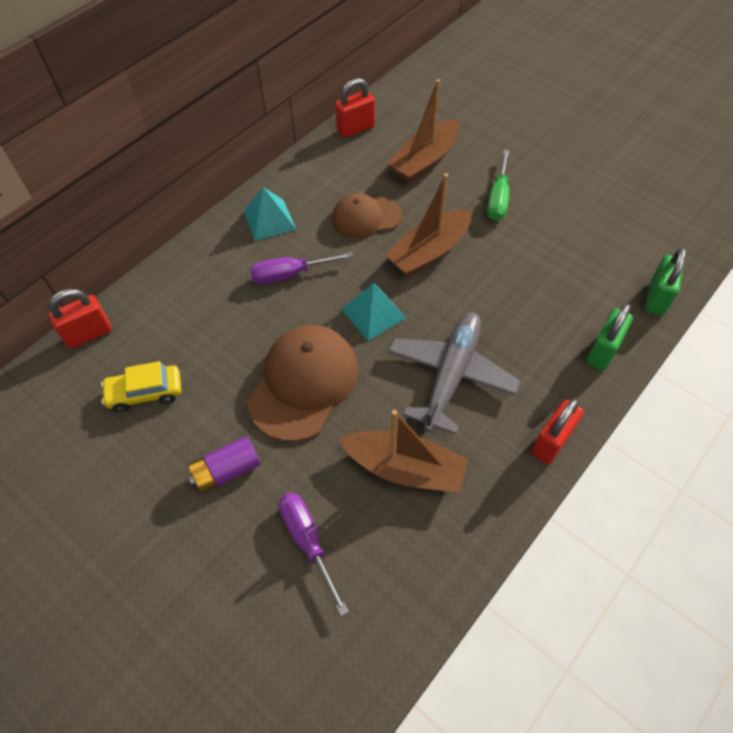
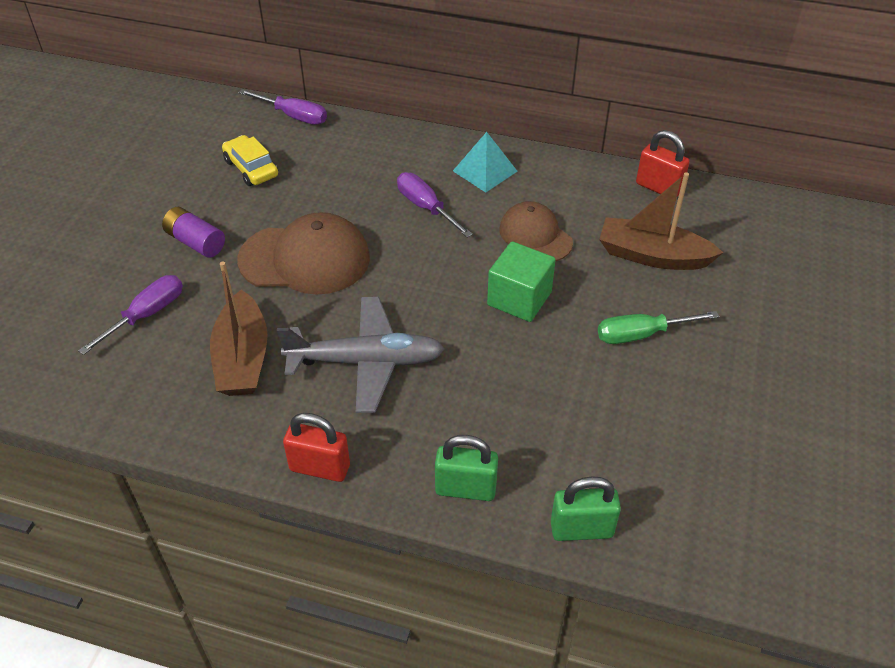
camera: 65 degrees right, 10 degrees down
red padlock [49,289,112,349] -> purple screwdriver [239,89,327,125]
turquoise pyramid [341,283,406,341] -> none
brown boat [385,173,472,277] -> green cube [487,241,556,322]

